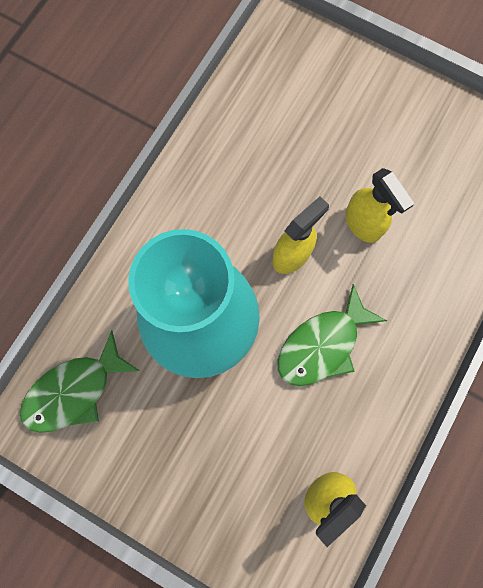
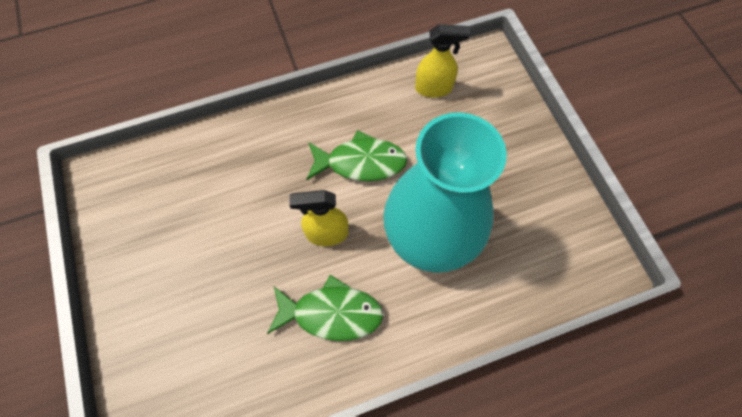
camera: 140 degrees left, 10 degrees down
green fish [20,330,140,433] -> green fish moved to [267,275,383,341]
yellow spray bottle [345,168,414,243] -> none

